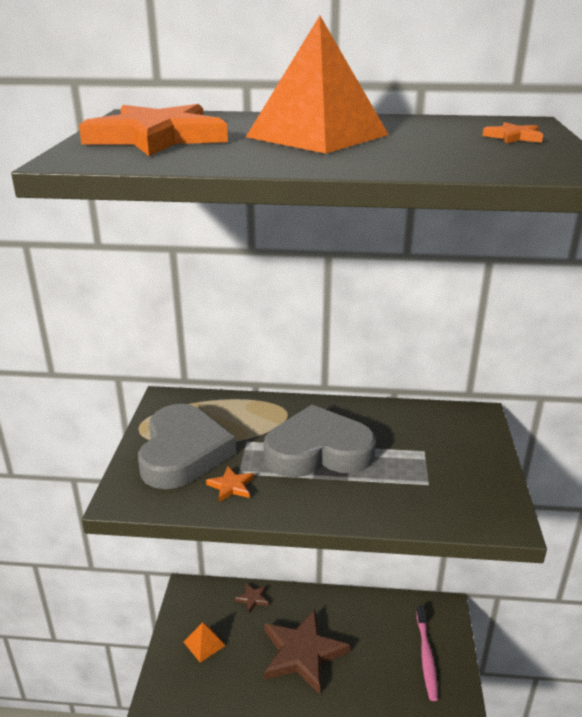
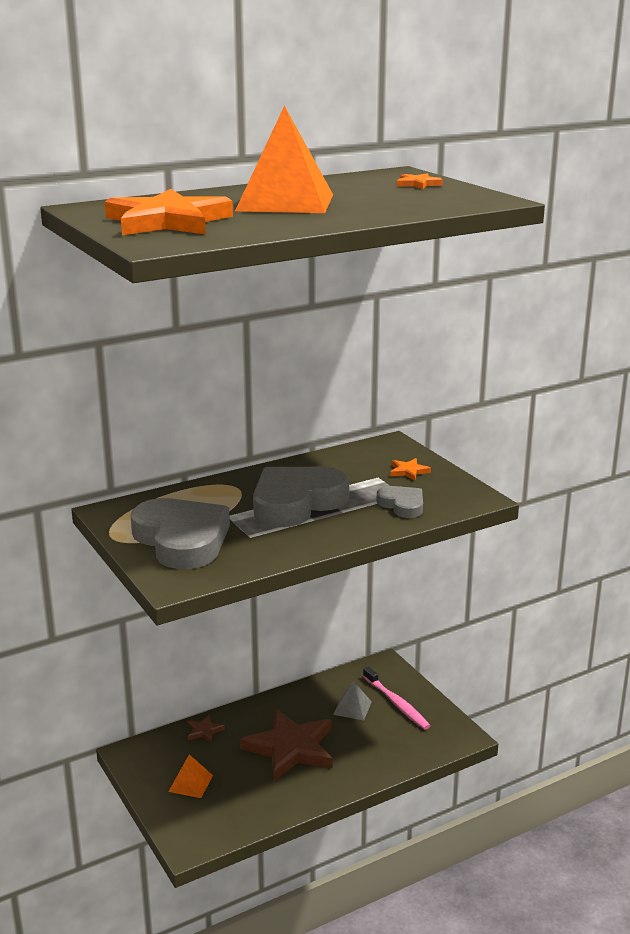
camera: 35 degrees left, 5 degrees down
orange star [206,466,254,502] -> orange star moved to [390,458,431,481]
none -> grey pyramid [333,681,372,721]
none -> grey heart [377,486,423,518]

